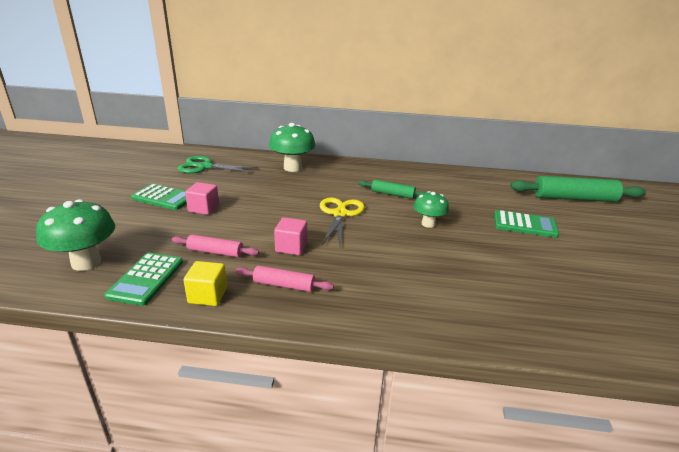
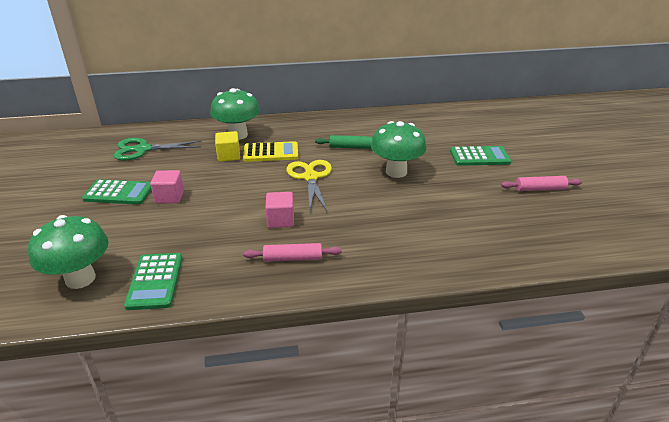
camera: 15 degrees left, 5 degrees up
pink rolling pin [172,235,259,257] -> pink rolling pin moved to [501,176,582,191]
yellow cube [184,261,227,306] -> yellow cube moved to [215,131,240,161]
green mushroom [413,191,449,228] -> green mushroom [371,121,426,178], size x1.62
green rolling pin [511,176,646,202] -> none
none -> yellow calculator [243,141,298,162]

